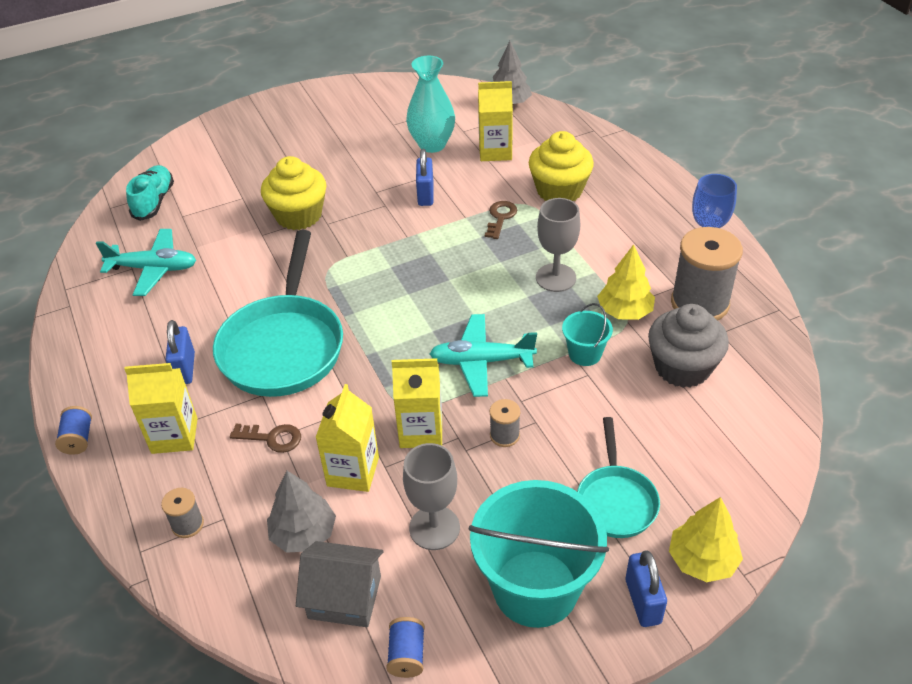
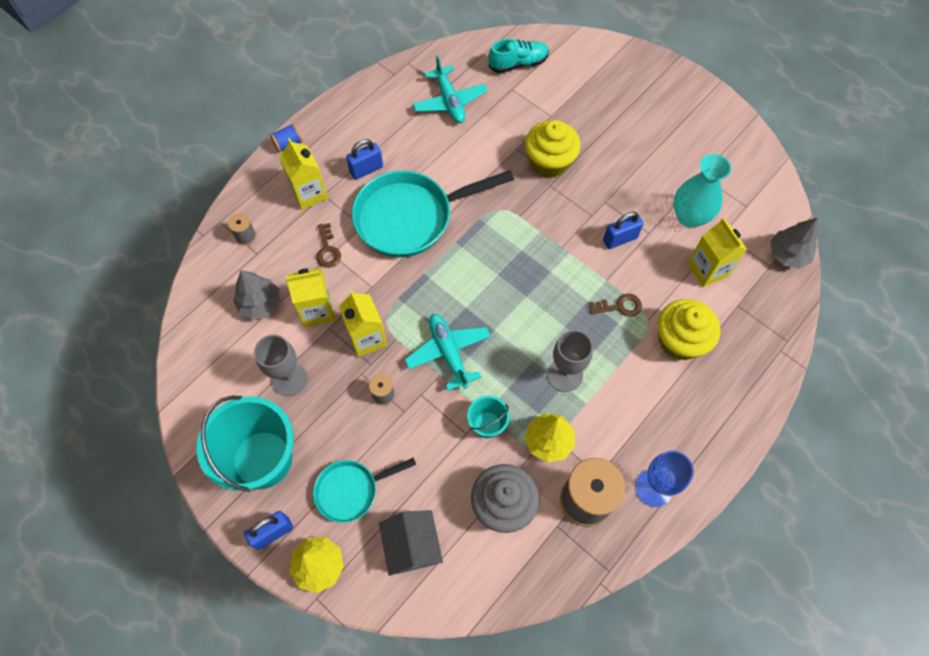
camera: 65 degrees right, 20 degrees up
grey house [296,541,384,627] -> grey house moved to [379,510,443,576]
blue spool [386,617,425,678] -> none

